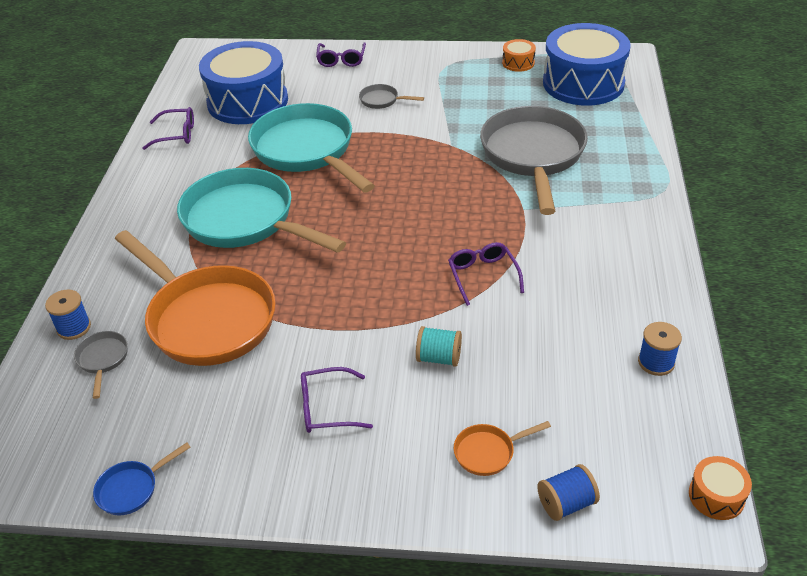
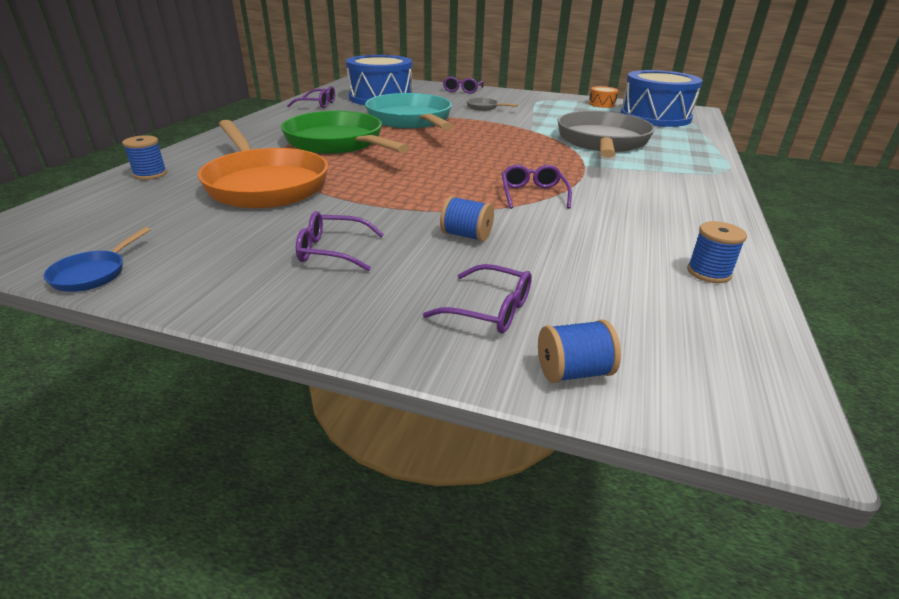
camera: 10 degrees right, 10 degrees down
grey pan [74,331,128,399] -> none
blue pan [93,442,191,516] -> blue pan turned 45 degrees counterclockwise [43,227,150,292]
turquoise pan [177,168,346,253] -> green pan [281,111,410,154]
turquoise spool [416,326,462,367] -> blue spool [440,196,494,242]
orange pan [454,421,551,476] -> purple glasses [423,264,532,334]
orange drum [689,456,752,520] -> none

